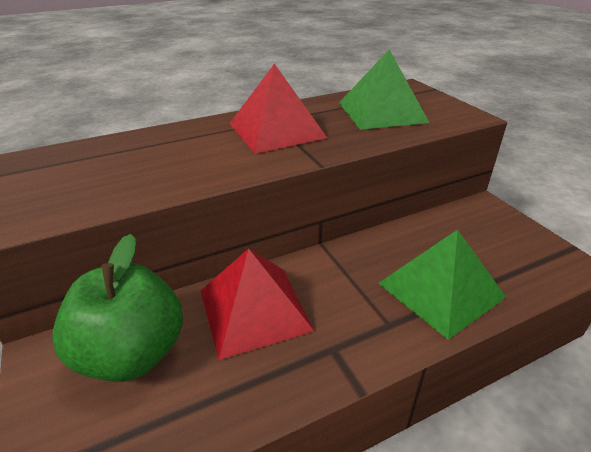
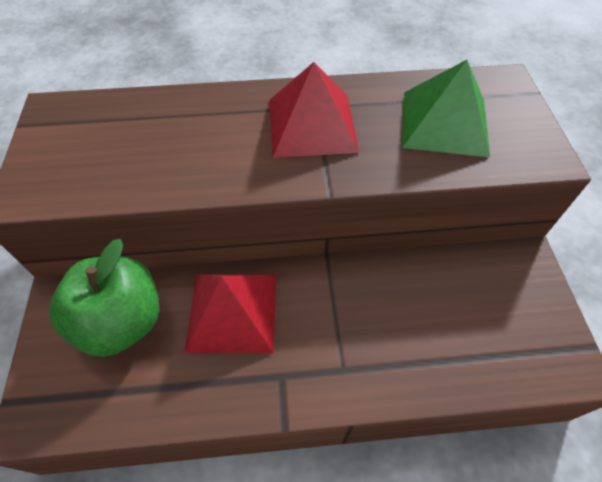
camera: 20 degrees right, 20 degrees up
green pyramid [378,229,506,340] -> none

